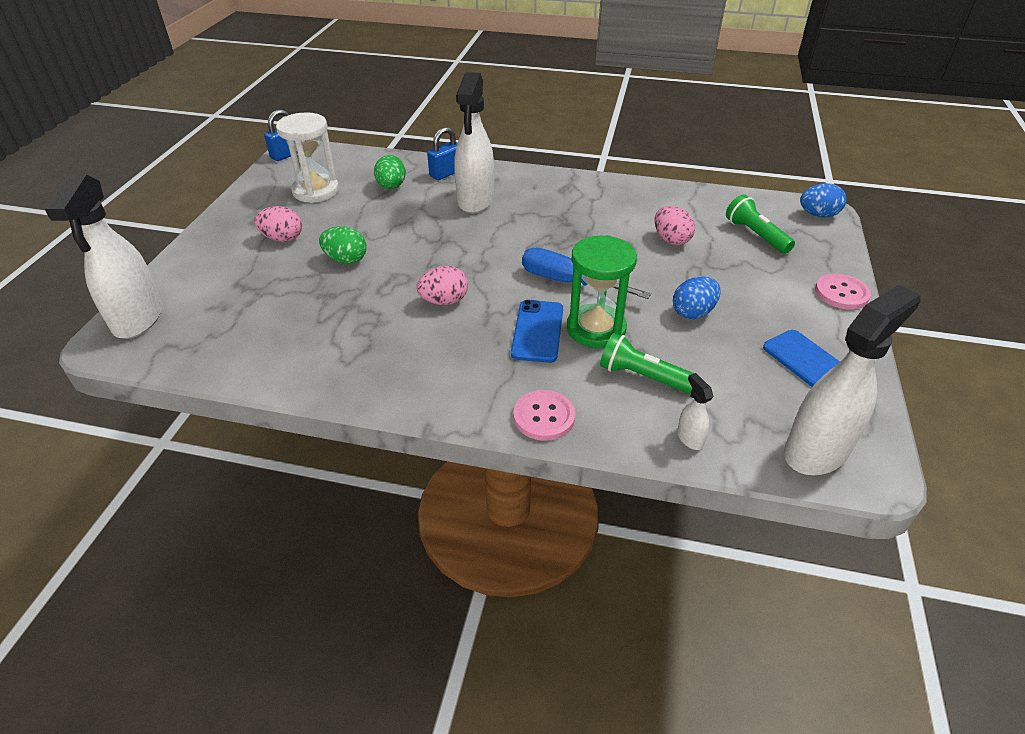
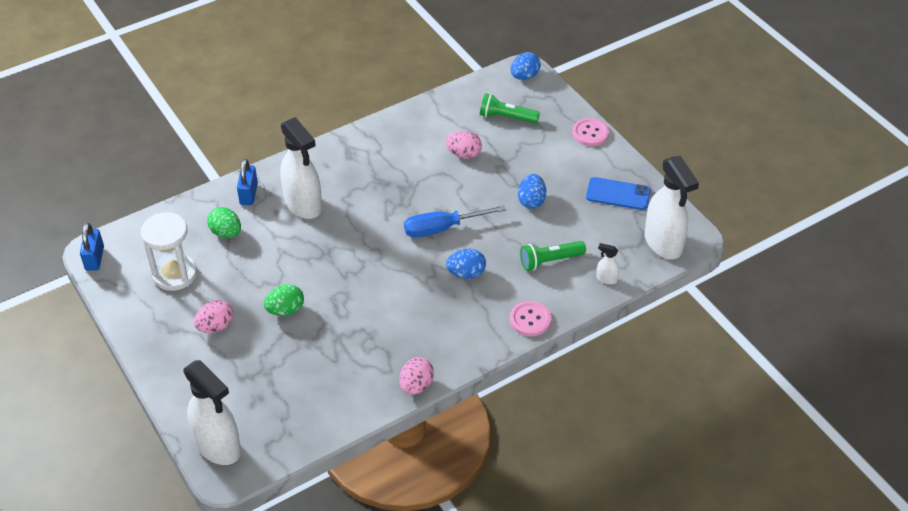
camera: 45 degrees left, 5 degrees up
pink egg [416,266,468,305] -> pink egg moved to [399,357,434,395]
blue phone [511,300,563,363] -> blue egg [446,249,486,279]
green hourglass [567,235,637,348] -> none
white spray bottle [784,285,920,475] -> white spray bottle turned 150 degrees clockwise [645,156,699,259]

